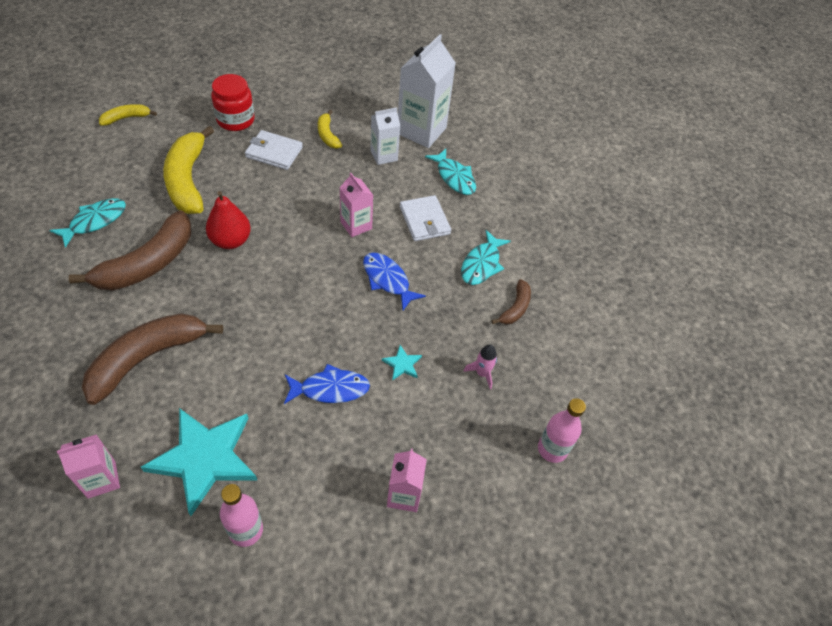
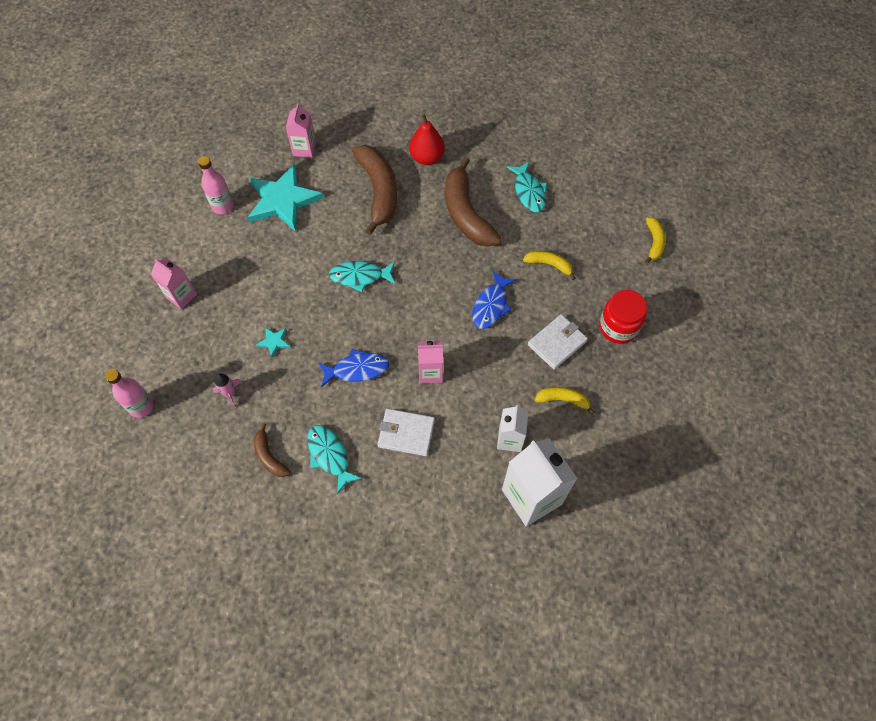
camera: 125 degrees right, 10 degrees up
yellow banana [163,126,214,214] -> yellow banana [523,251,576,280], size x0.49
red pear [206,191,251,249] -> red pear moved to [409,114,445,165]
blue fish [284,364,370,404] -> blue fish moved to [472,271,517,329]
turquoise fish [425,149,476,195] -> turquoise fish moved to [329,261,395,292]

